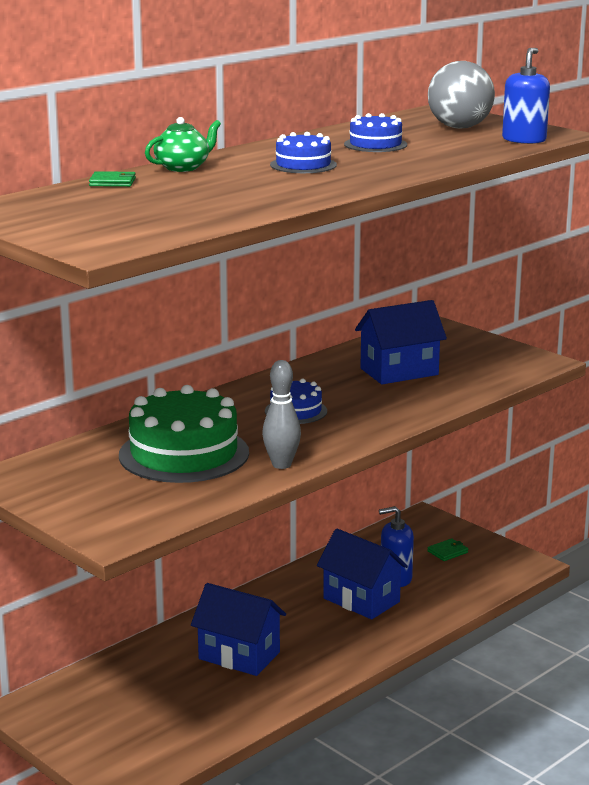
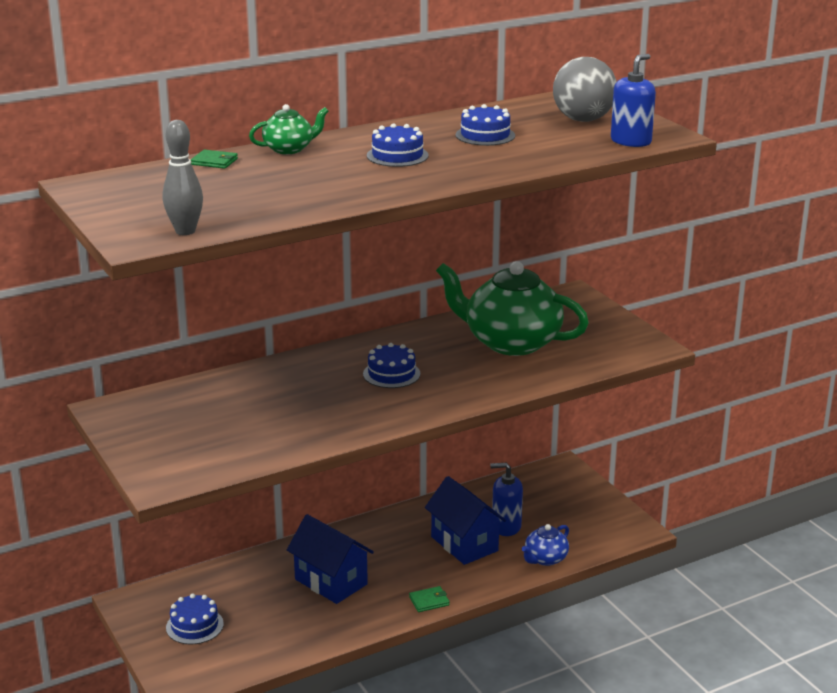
camera: 15 degrees right, 5 degrees up
green cake [119,385,249,483] -> none
grey bowling pin [262,360,301,469] -> grey bowling pin moved to [163,120,203,235]
blue house [355,300,447,384] -> green teapot [436,261,589,356]
green wallet [427,538,468,561] -> green wallet moved to [409,586,450,612]
none -> blue cake [166,594,224,645]
none -> blue teapot [522,524,569,566]

